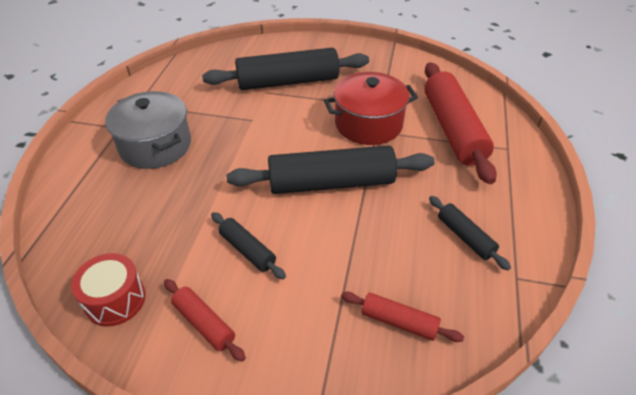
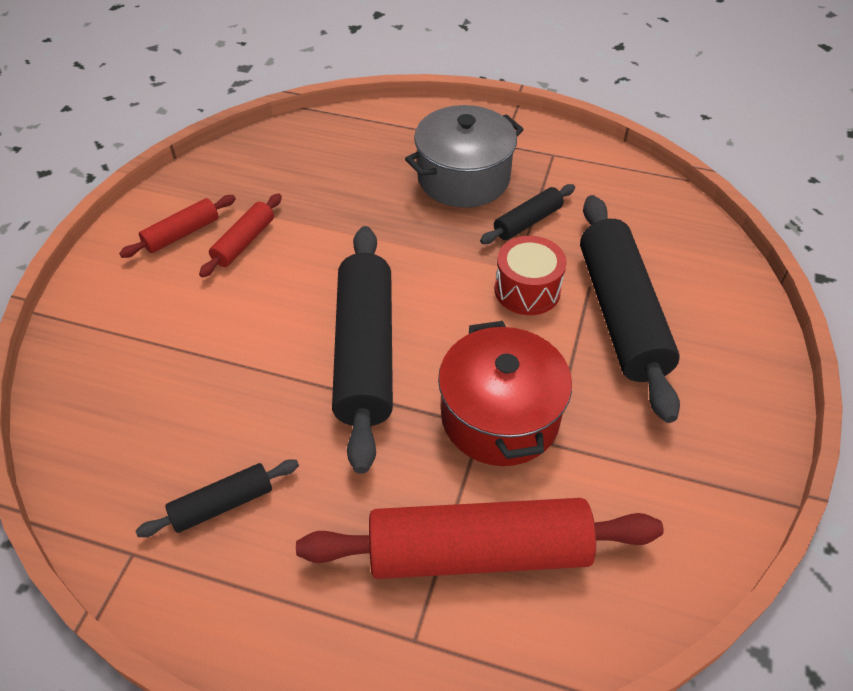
camera: 95 degrees right, 5 degrees up
red drum [71,253,146,327] -> red drum moved to [495,236,567,315]
black rolling pin [211,212,286,280] -> black rolling pin moved to [480,184,575,244]
red rolling pin [341,292,464,342] -> red rolling pin moved to [199,193,282,278]

